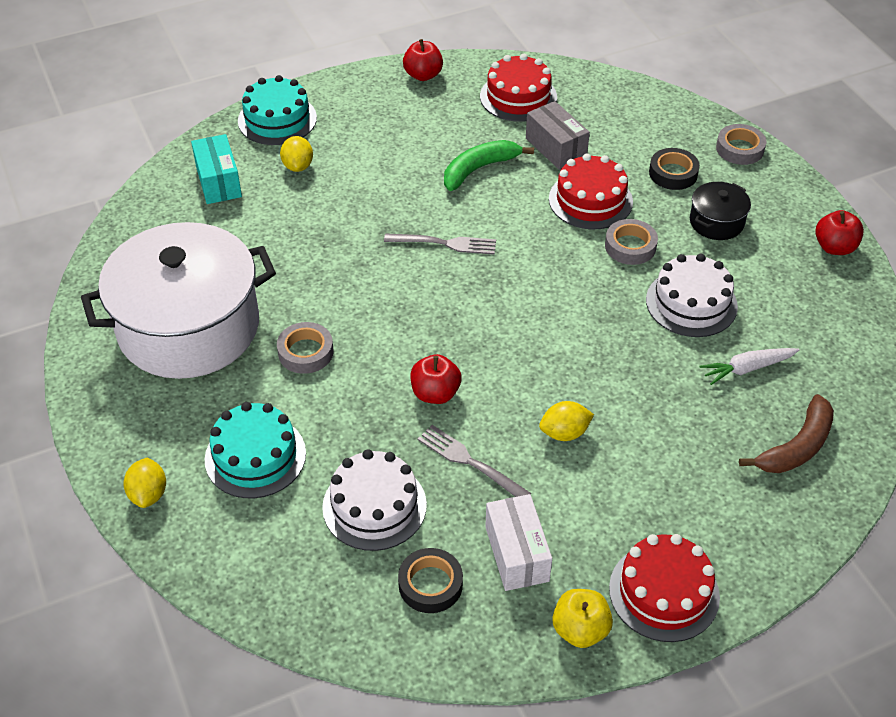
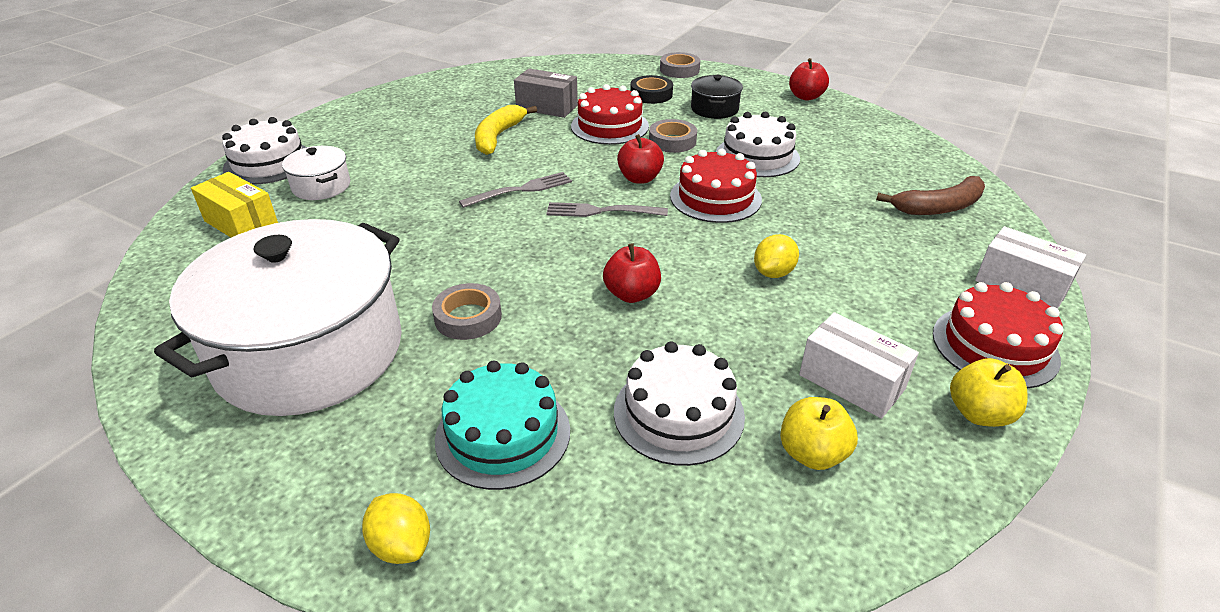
camera: 35 degrees left, 10 degrees down
turquoise box [191,134,242,204] -> yellow box [191,172,278,237]
turquoise cake [238,75,317,145] -> white cake [222,117,307,184]
yellow lemon [280,136,313,172] -> white pot [282,146,350,200]
black tape [398,548,463,613] -> yellow apple [780,397,858,470]
red apple [403,39,443,81] -> red apple moved to [617,134,664,184]
grey fork [418,425,531,497] -> grey fork moved to [546,202,668,217]
green banana [444,140,534,191] -> yellow banana [475,105,537,155]
red cake [480,54,557,122] -> red cake moved to [670,149,762,223]
white carrot [699,348,799,385] -> none
brown banana [739,394,834,473] -> brown banana turned 60 degrees clockwise [876,176,985,215]
none -> white box [975,226,1086,309]

